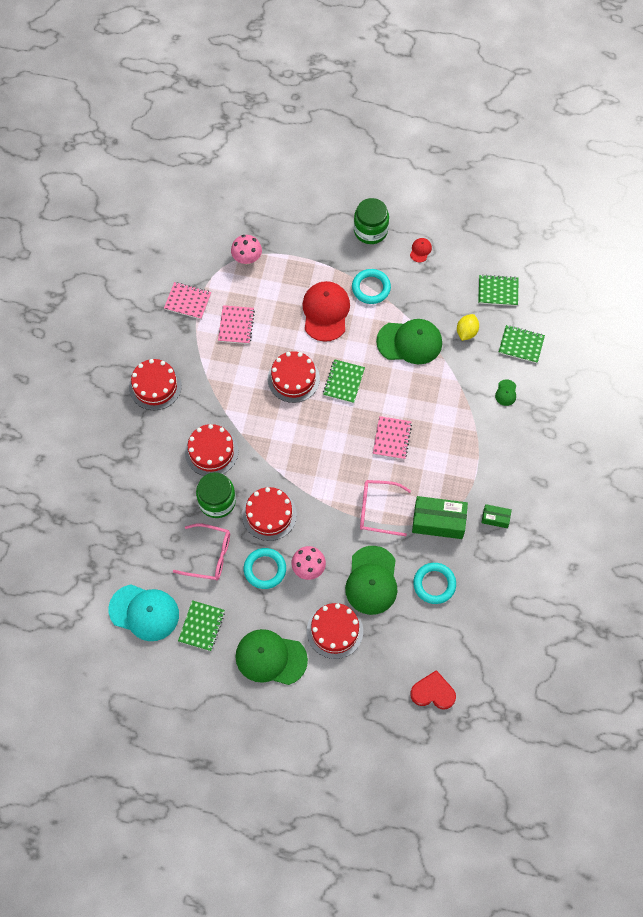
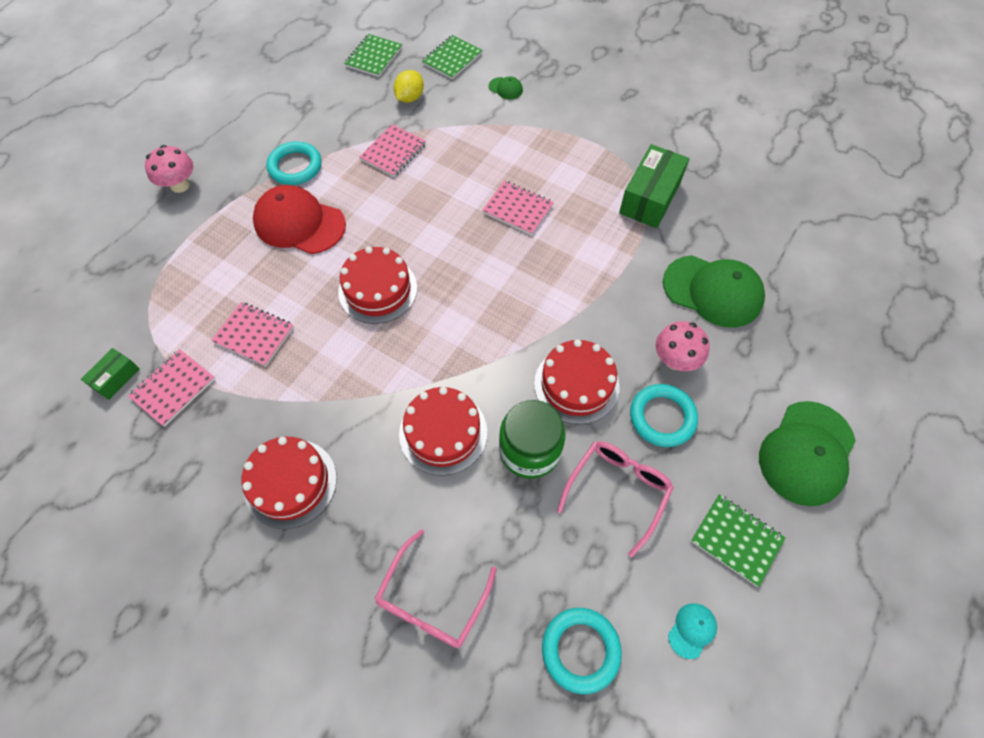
camera: 70 degrees left, 5 degrees down
turquoise cap [109,585,179,641] -> turquoise cap [668,603,717,659], size x0.43
pink mushroom [231,235,262,264] -> pink mushroom moved to [145,145,194,193]
red cake [307,603,363,659] -> none
green notebook [323,359,365,403] -> none
green jar [354,198,389,244] -> none
pink glasses [360,480,411,536] -> pink glasses moved to [374,529,497,648]
green cap [376,319,442,364] -> pink notebook [359,124,426,177]
red cap [410,238,432,262] -> none
red heart [410,670,456,710] -> none
turquoise ring [413,563,456,604] -> turquoise ring moved to [542,608,622,694]
yellow lemon [457,314,479,341] -> yellow lemon turned 75 degrees clockwise [394,70,424,103]
green box [481,504,512,528] -> green box moved to [81,348,140,400]

